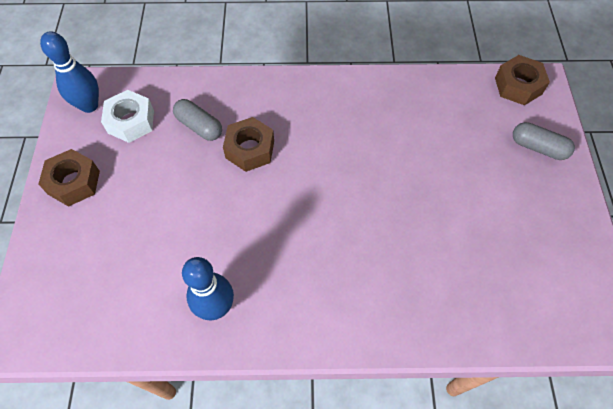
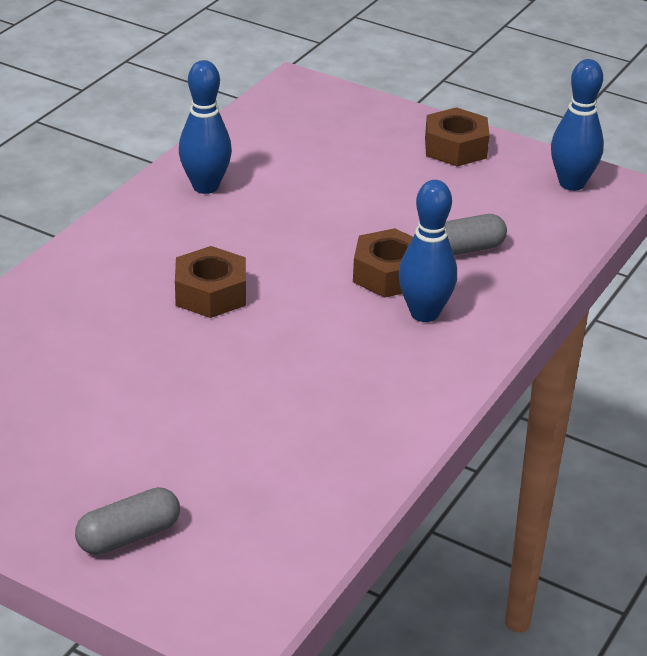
camera: 120 degrees right, 25 degrees down
white nut [101,90,154,143] -> none
brown nut [495,55,550,105] -> brown nut moved to [175,246,246,318]
none -> blue bowling pin [398,180,457,322]

